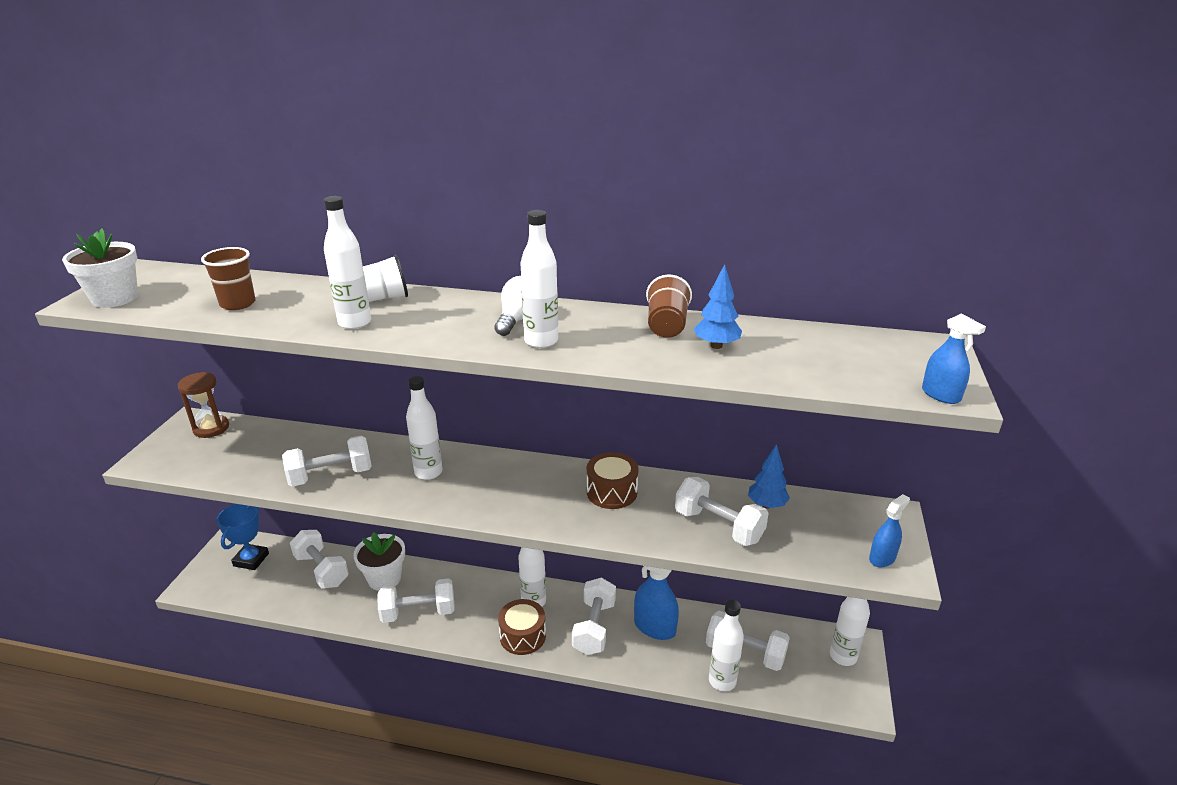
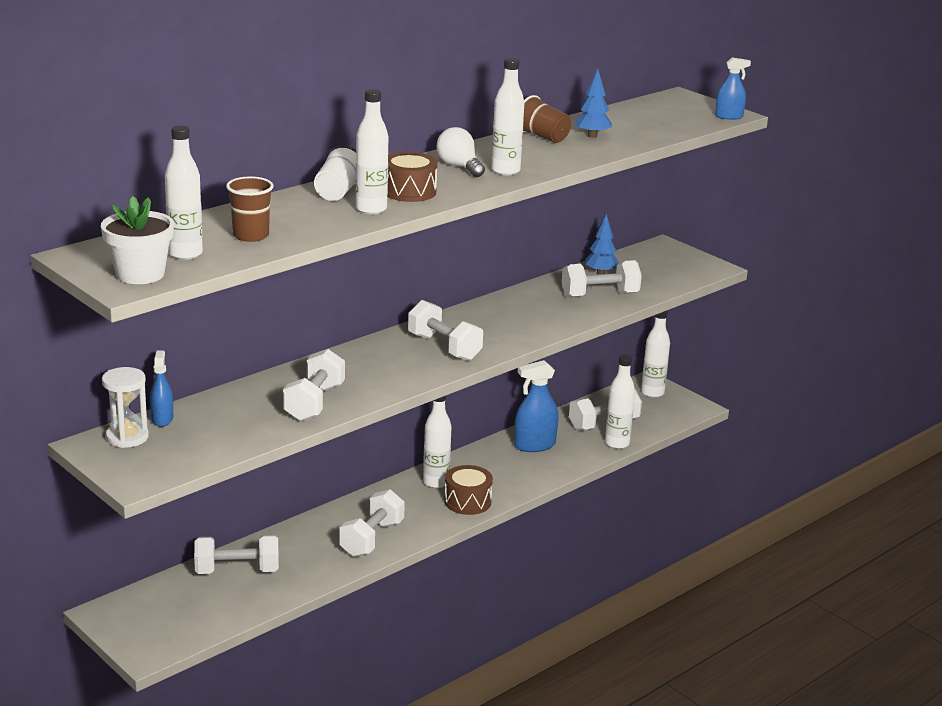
camera: 55 degrees left, 5 degrees down
brown hourglass [178,372,229,438] -> white hourglass [102,367,149,448]
blue trophy [217,504,269,570] -> none
white flower pot [353,532,405,591] -> none
white bottle [406,376,443,480] -> white bottle moved to [165,125,203,260]
white dumbbell [572,578,616,655] -> white dumbbell moved to [408,300,483,361]
brown drum [587,452,638,509] -> brown drum moved to [387,152,437,202]
blue spray bottle [869,494,910,568] -> blue spray bottle moved to [150,350,173,427]

